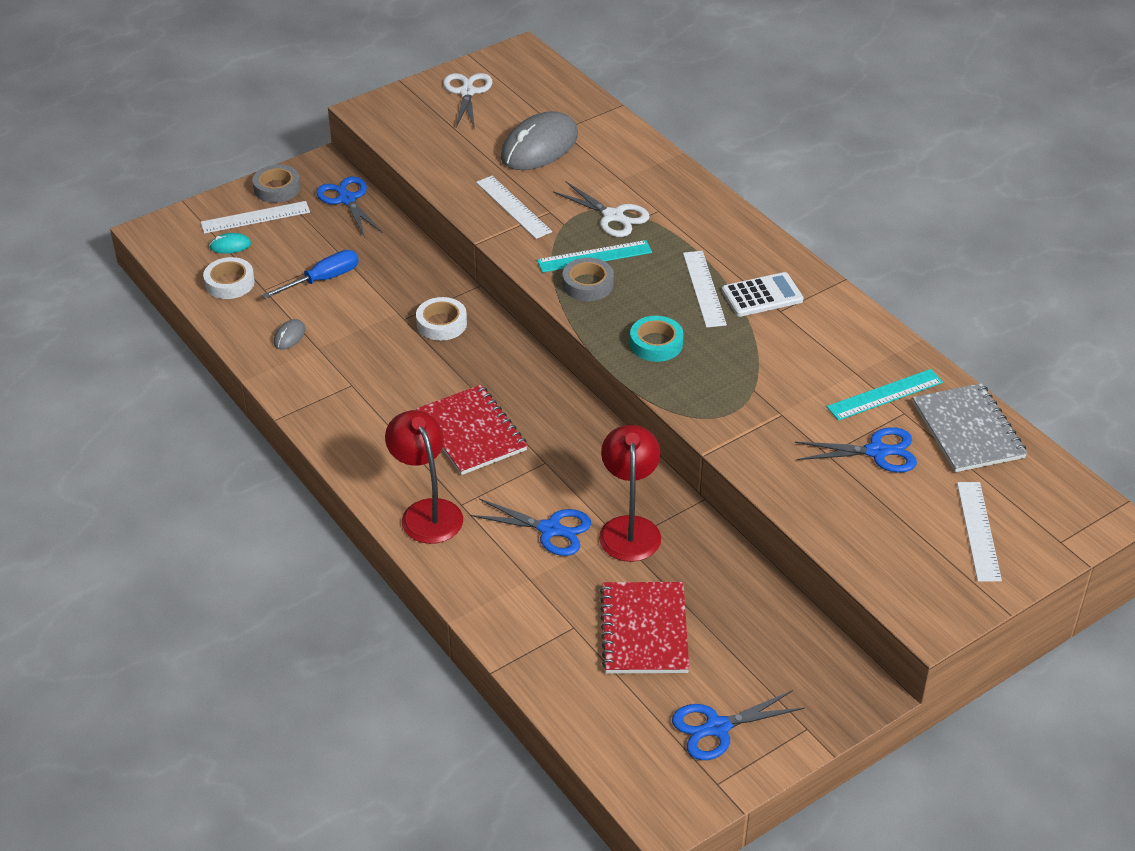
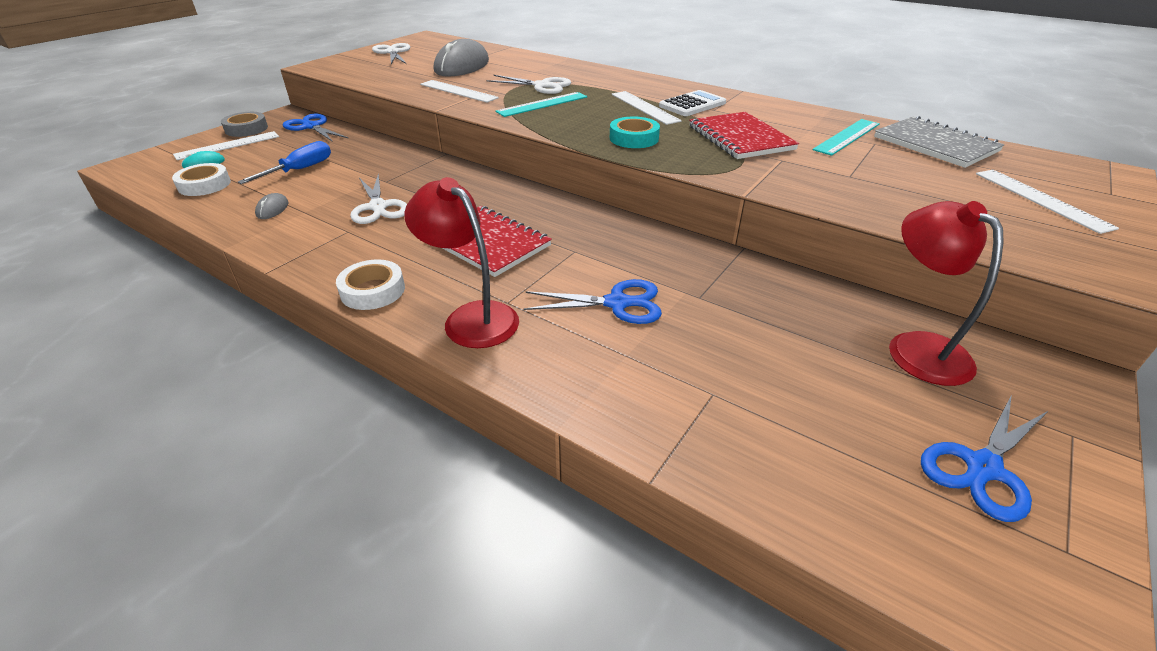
camera: 20 degrees left, 5 degrees down
white tape [416,297,467,341] -> white tape moved to [336,260,405,310]
grey tape [562,258,614,301] -> none
red lamp [599,425,661,562] -> red lamp moved to [889,201,1004,386]
red notebook [600,582,689,673] -> red notebook moved to [689,112,799,159]
blue scissors [795,427,917,473] -> none
none -> white scissors [350,174,407,224]

